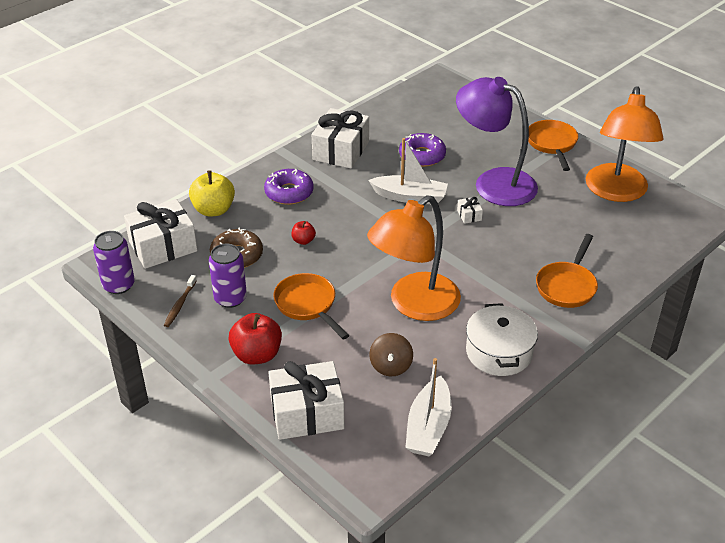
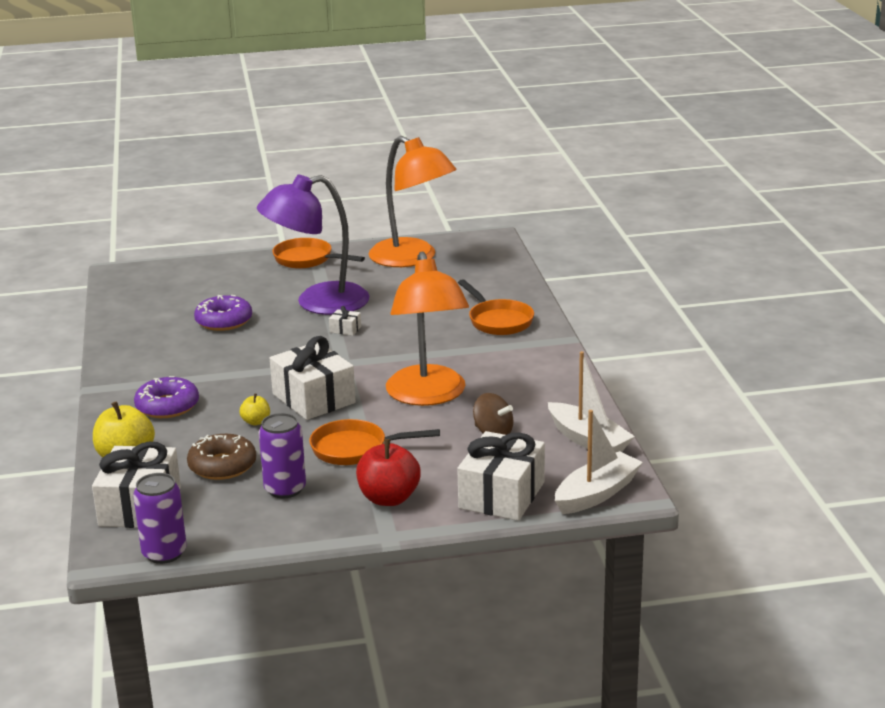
camera: 55 degrees left, 15 degrees down
brown toothbrush [164,275,197,327] -> none
red apple [291,221,316,245] -> yellow apple [240,393,270,425]
white gift [312,108,369,169] -> white gift moved to [270,336,356,420]
white boat [368,138,448,204] -> white boat moved to [555,410,643,514]
white pot [466,303,538,376] -> none

